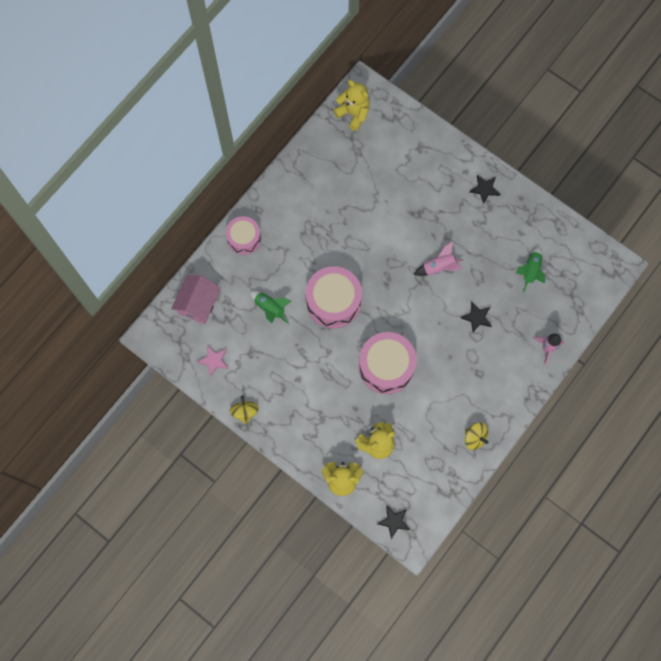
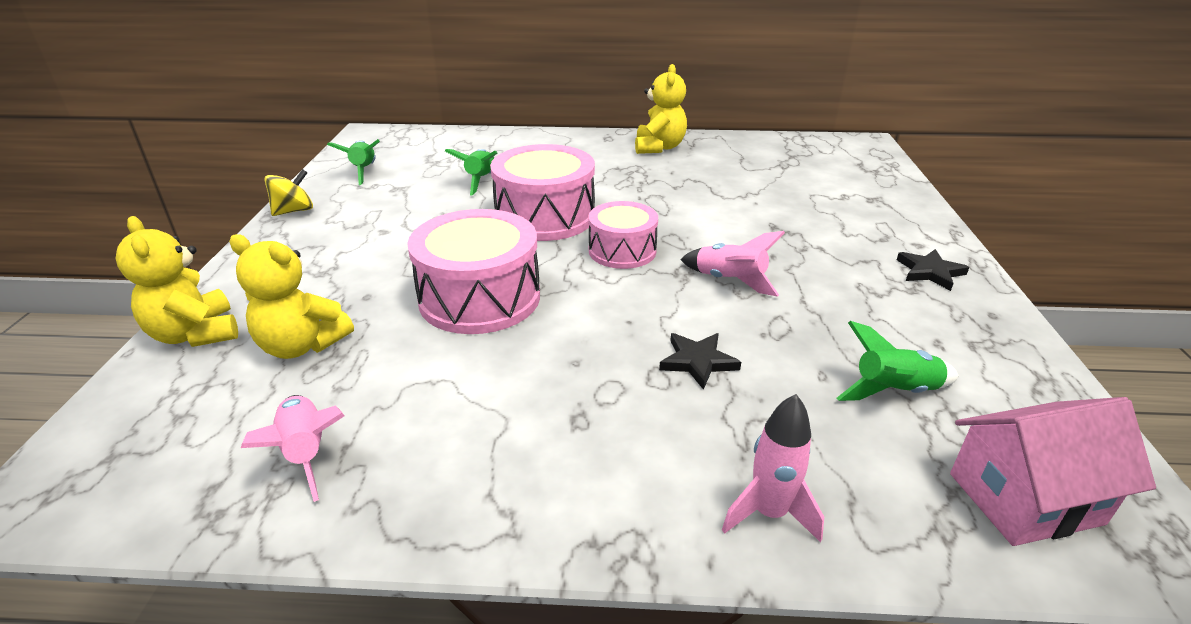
camera: 55 degrees right, 40 degrees down
pink house [171,275,221,324] -> pink house moved to [950,397,1156,546]
pink star [197,345,228,377] -> green rocket [327,139,380,185]
pink drum [226,216,261,255] -> pink drum moved to [588,201,658,269]
yellow teddy bear [333,80,370,131] -> yellow teddy bear moved to [635,64,687,154]
black star [377,505,410,539] -> none
yellow spinning top [465,422,489,450] -> none
none -> pink rocket [241,395,345,502]

